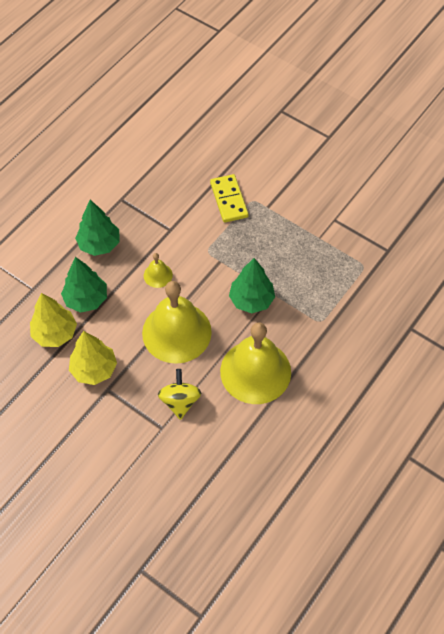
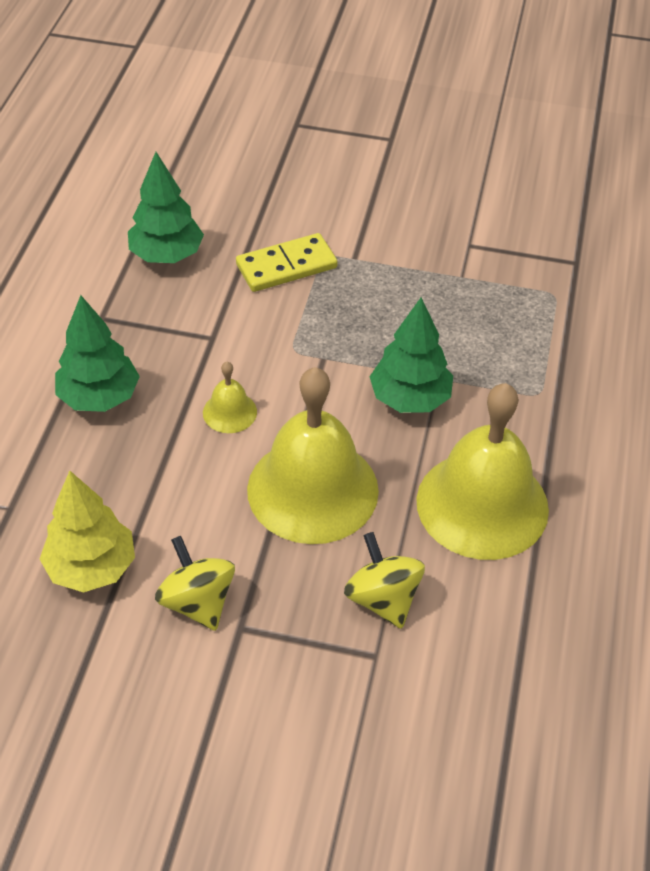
camera: 25 degrees left, 10 degrees down
green tree [61,257,107,313] -> green tree moved to [128,152,204,263]
yellow tree [69,331,117,385] -> yellow spinning top [155,536,235,631]
yellow domino [210,174,249,223] -> yellow domino turned 75 degrees counterclockwise [236,233,338,292]

